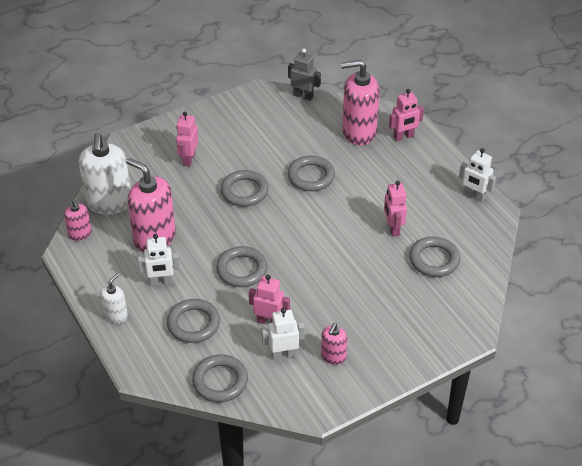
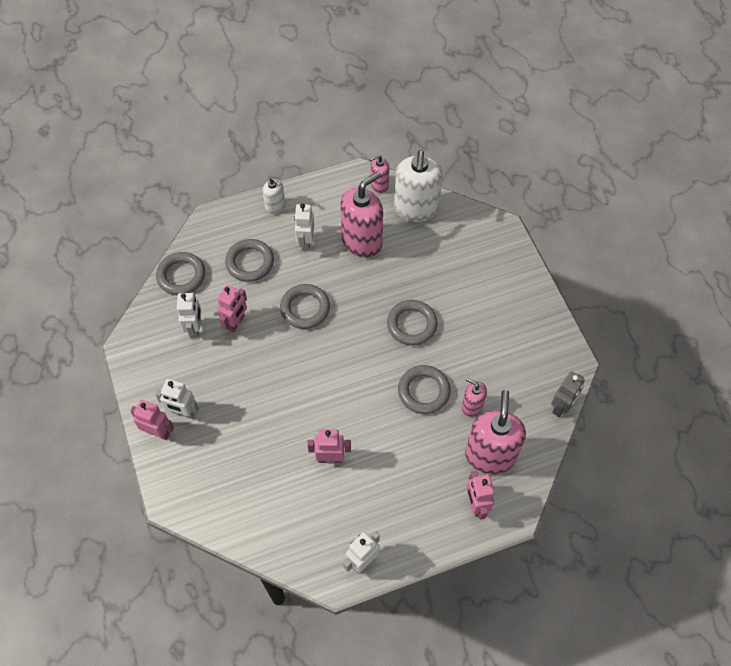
camera: 100 degrees right, 15 degrees up
white soap dispenser [79,133,131,214] -> white soap dispenser turned 90 degrees counterclockwise [394,150,443,222]
pink robot [176,112,198,167] -> pink robot moved to [130,400,174,440]
pink soap dispenser [321,323,348,365] -> pink soap dispenser moved to [462,378,487,417]
grey ring [409,236,460,277] -> none
none -> white robot [155,379,199,419]

